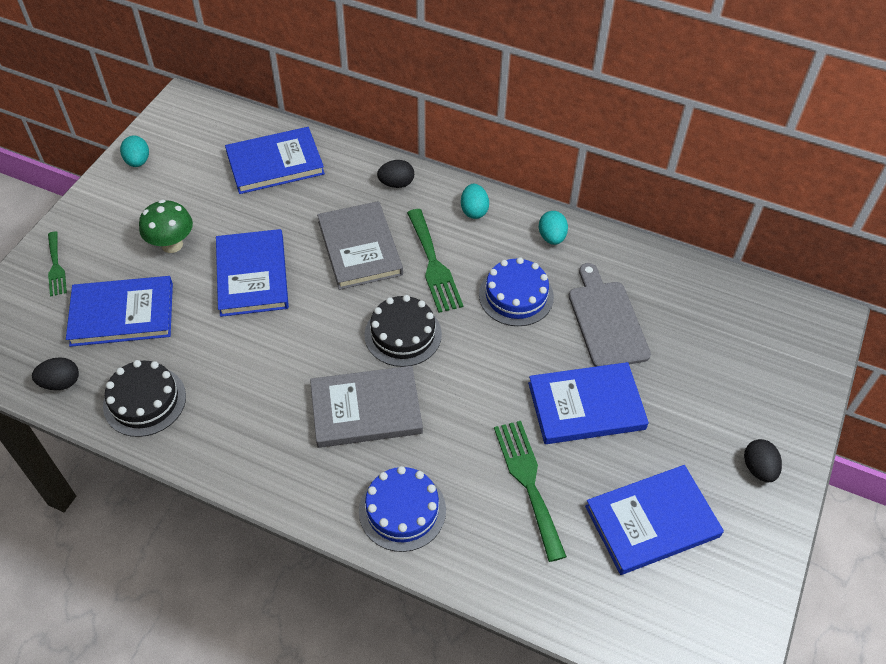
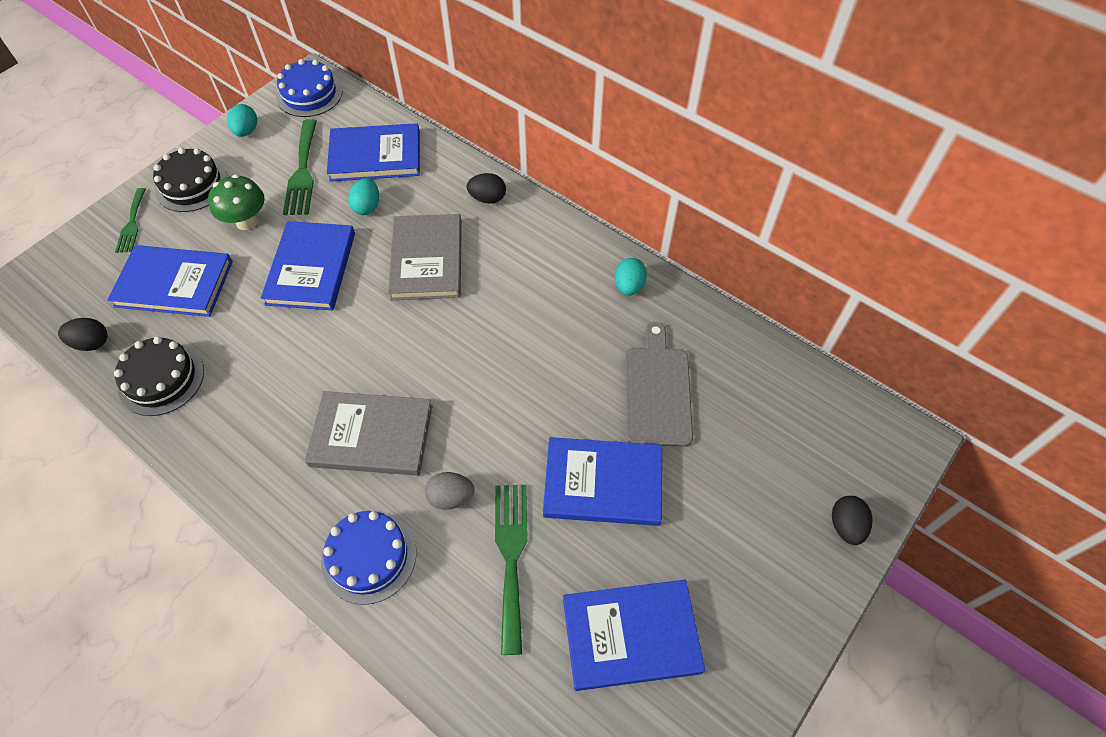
camera: 15 degrees right, 5 degrees up
black cake [364,295,442,367] -> black cake moved to [153,148,228,212]
green fork [407,209,463,313] -> green fork moved to [283,119,317,215]
turquoise egg [461,184,489,219] -> turquoise egg moved to [348,178,379,215]
blue cake [479,257,554,326] -> blue cake moved to [276,59,343,117]
black egg [744,439,782,482] -> black egg moved to [832,496,873,545]
none -> grey egg [425,472,475,510]

